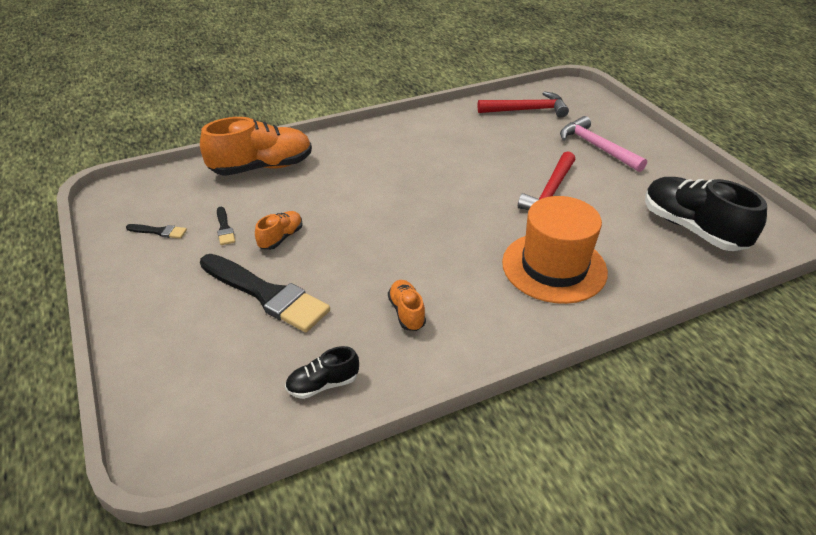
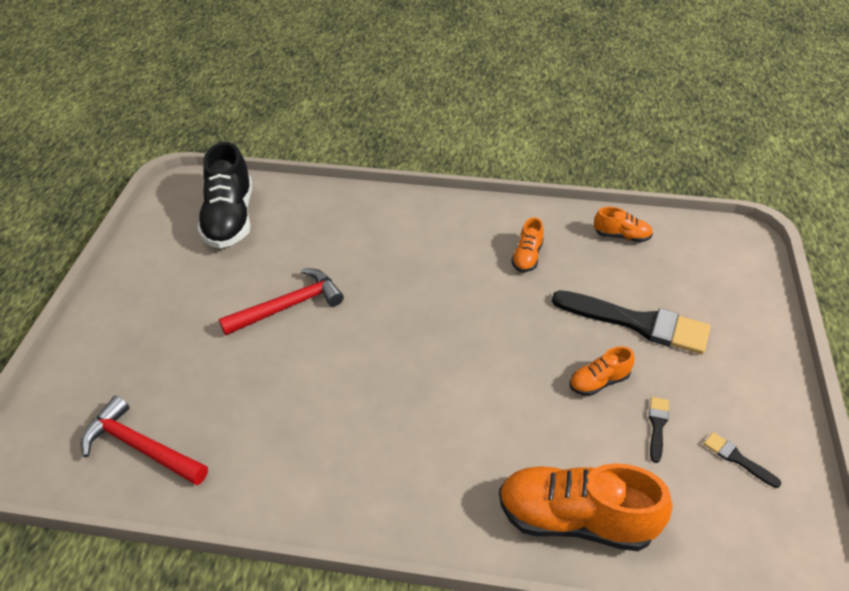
camera: 145 degrees left, 5 degrees up
black brush [200,254,330,332] -> black brush turned 135 degrees clockwise [552,290,710,354]
black shoe [285,346,359,399] -> orange shoe [594,207,653,242]
orange hat [502,196,608,304] -> none
pink hammer [560,116,647,172] -> none

